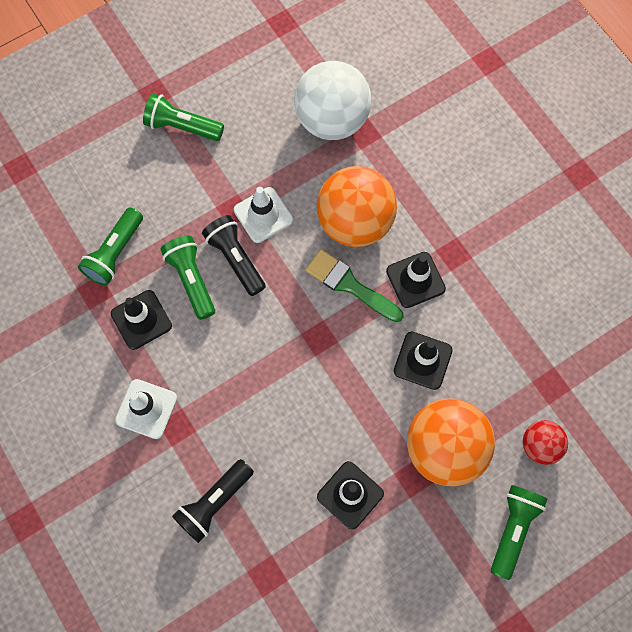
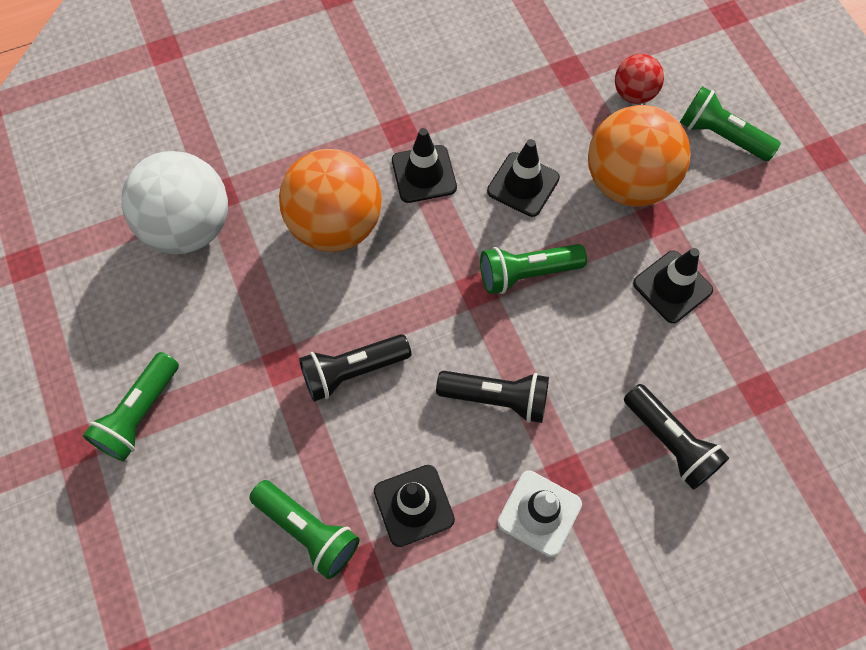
camera: 80 degrees left, 5 degrees down
green flashlight [160,236,215,320] -> green flashlight moved to [480,244,587,294]
white traffic cone [234,187,293,243] -> none
green brush [306,250,404,322] -> none
none -> black flashlight [436,371,549,423]

